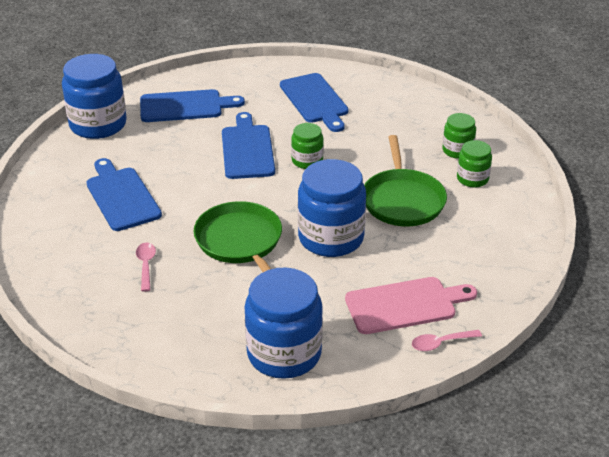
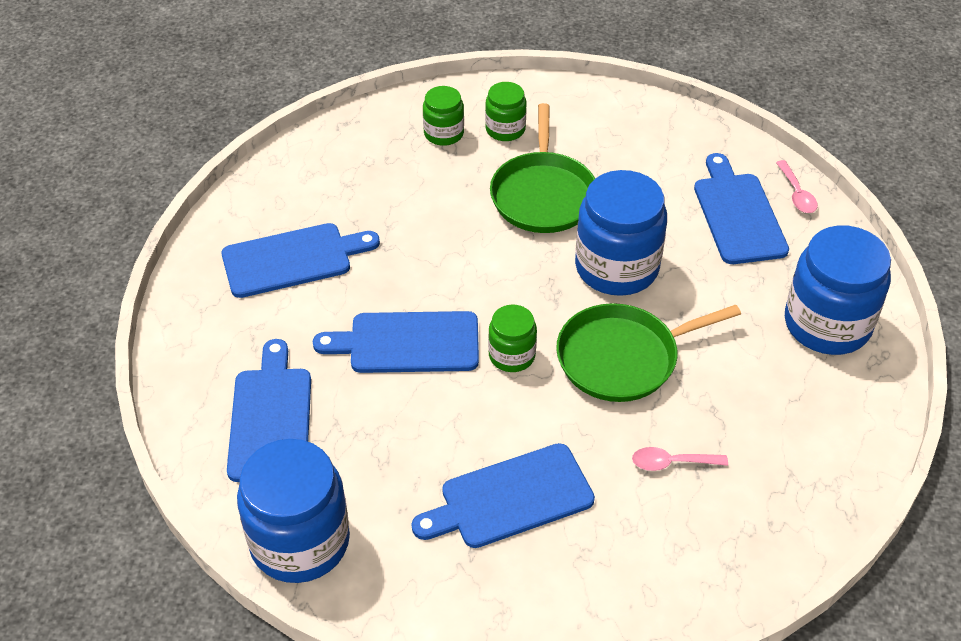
camera: 85 degrees left, 10 degrees up
green jar [291,123,324,169] -> green jar moved to [488,305,537,372]
pink cutting board [345,277,477,334] -> blue cutting board [694,153,789,264]
green pan [364,135,447,226] -> green pan turned 90 degrees clockwise [490,103,595,233]

